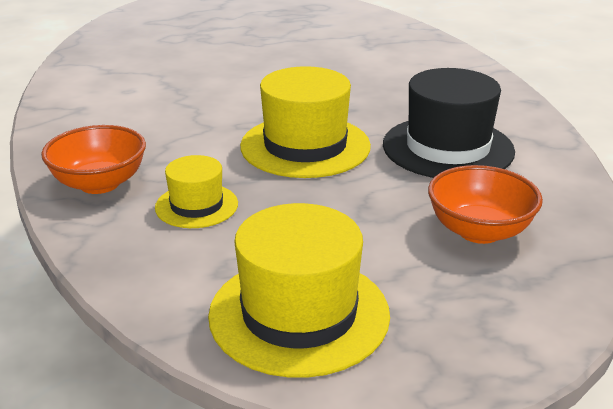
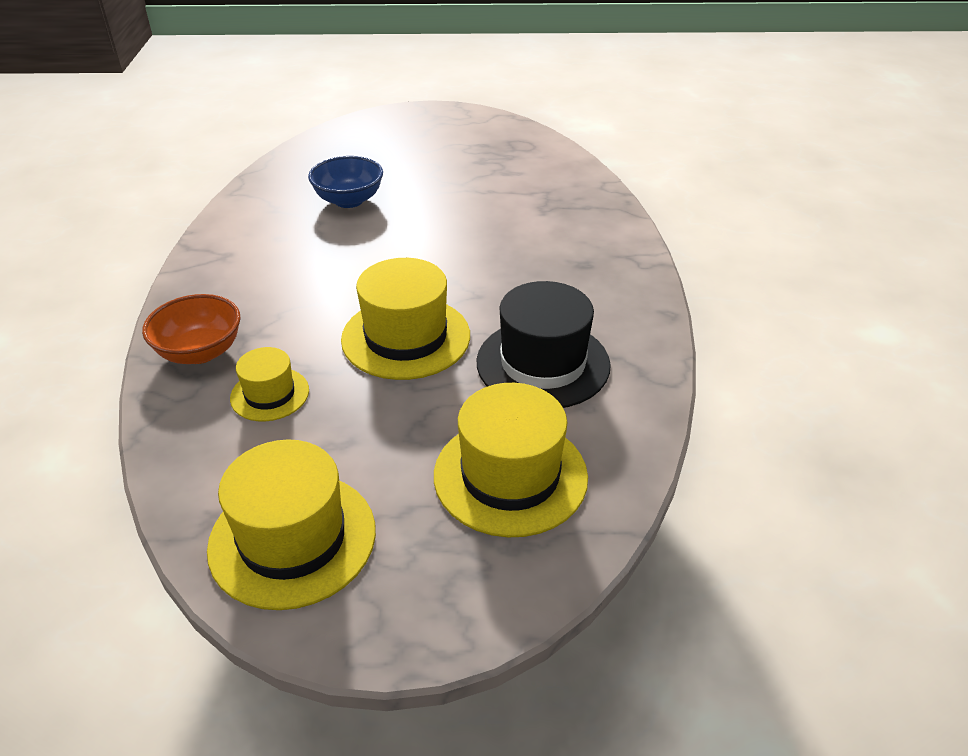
camera: 15 degrees right, 10 degrees up
orange bowl [428,165,543,244] -> yellow hat [434,383,588,537]
none -> blue bowl [308,156,383,208]

